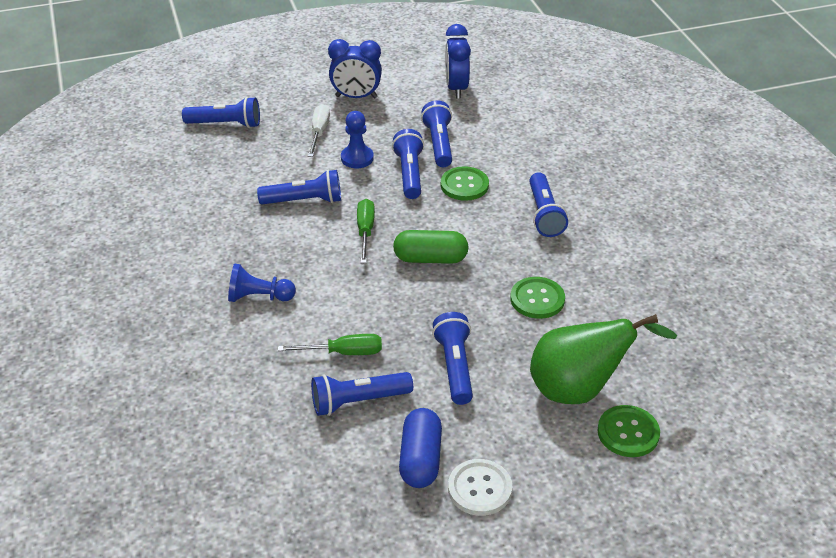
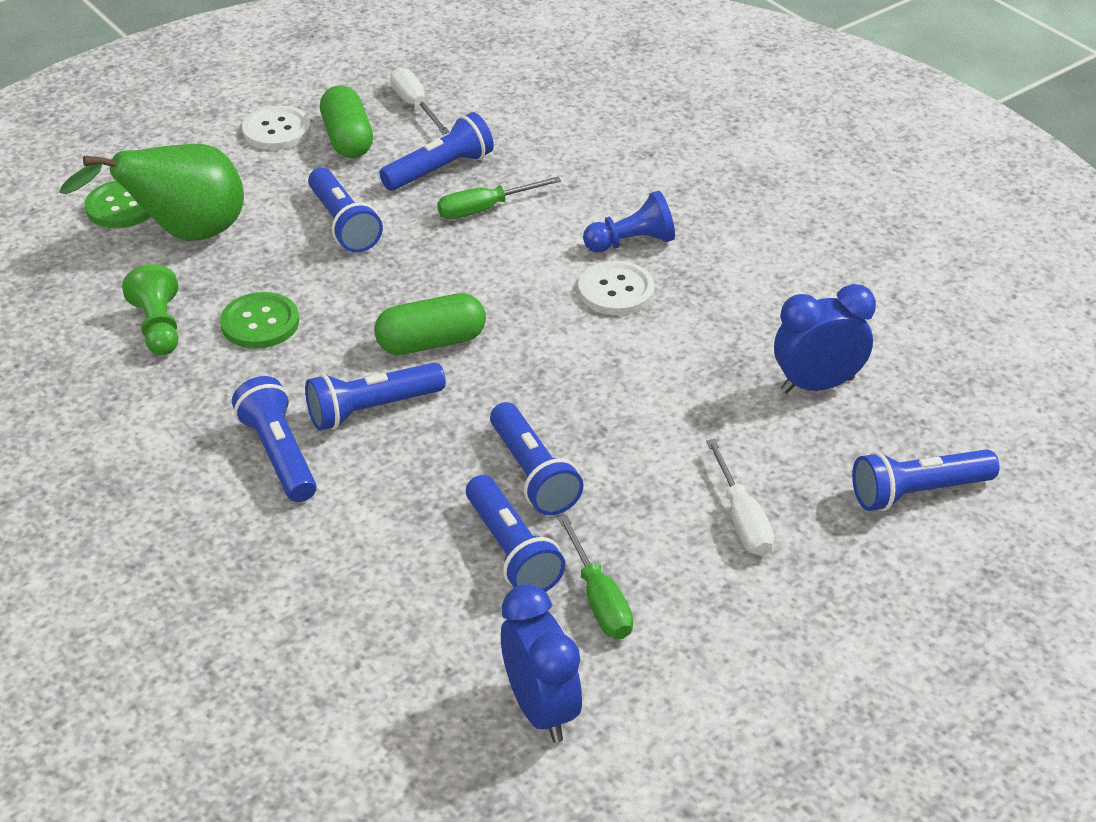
camera: 160 degrees right, 0 degrees up
blue flashlight [257,170,341,205] -> blue flashlight moved to [305,362,446,431]
blue clock [328,39,382,98] -> blue clock moved to [774,284,876,393]
blue pawn [341,111,374,168] -> none
green screwdriver [357,199,375,263] -> green screwdriver moved to [558,514,633,639]
blue capsule [399,408,442,488] -> green capsule [320,85,373,158]
green button [441,166,489,201] -> none
none -> green pawn [122,264,179,355]
none -> white screwdriver [390,67,450,135]
none -> white button [578,261,655,315]

